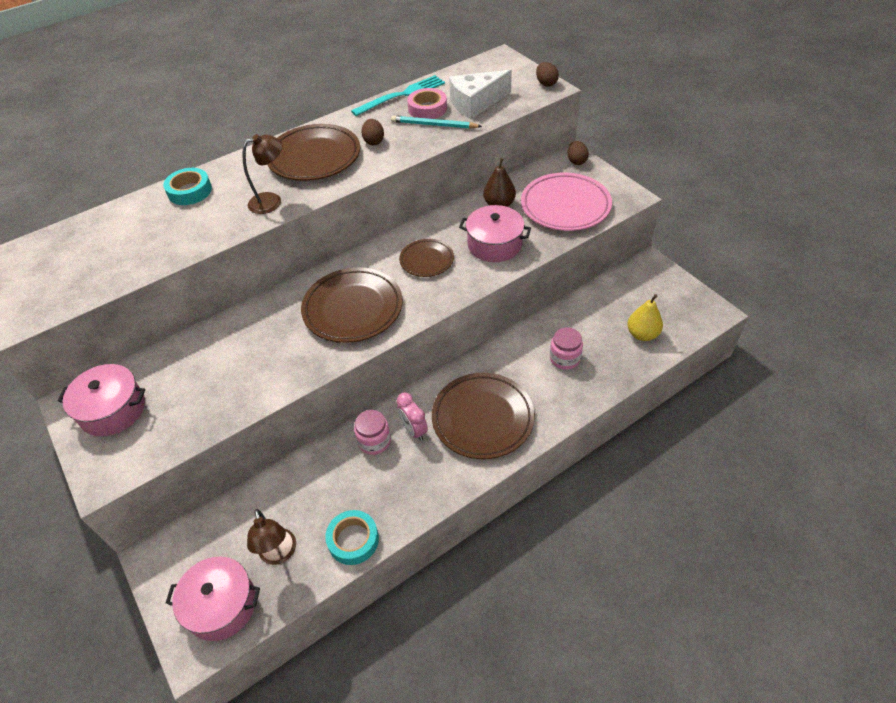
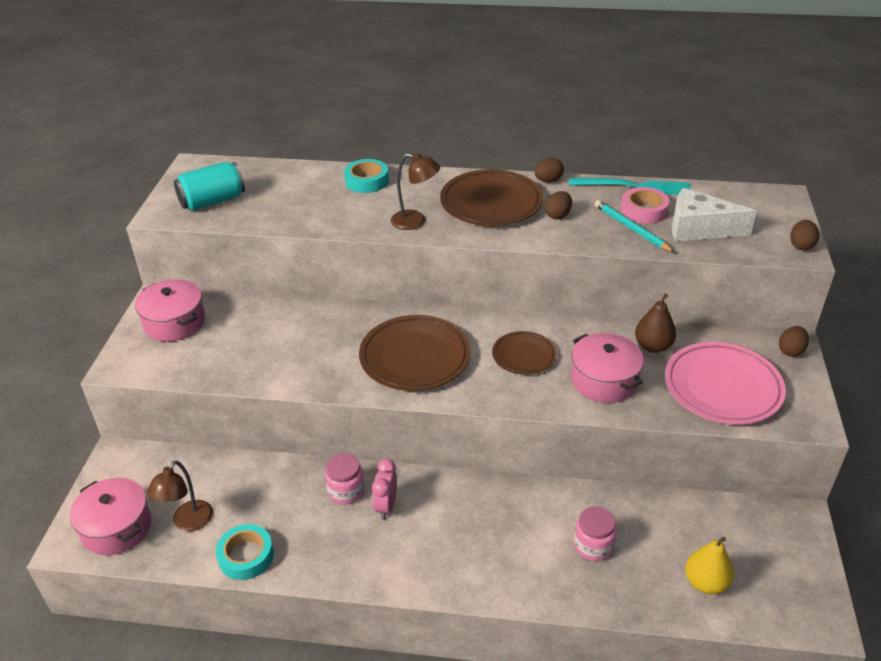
camera: 40 degrees right, 10 degrees down
brown plate [432,373,535,459] -> none
none -> turquoise can [174,162,245,211]
none -> brown egg [535,158,564,182]

